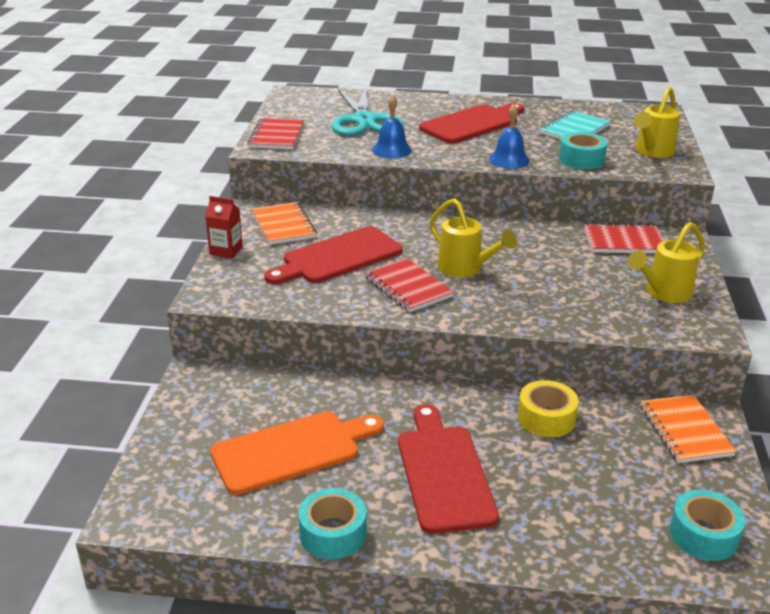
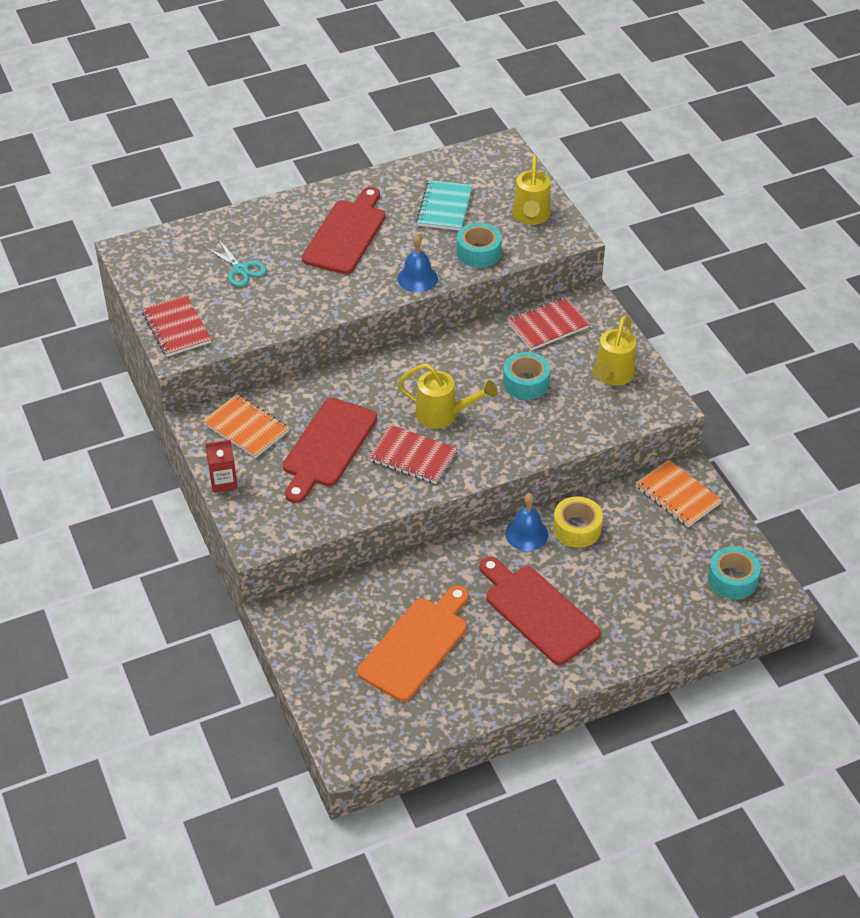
camera: 30 degrees left, 15 degrees up
turquoise tape [298,488,366,559] -> turquoise tape moved to [503,352,550,400]
turquoise scissors [332,87,404,136] -> turquoise scissors [204,240,267,287], size x0.53
blue bell [372,95,412,159] -> blue bell moved to [505,493,549,551]

